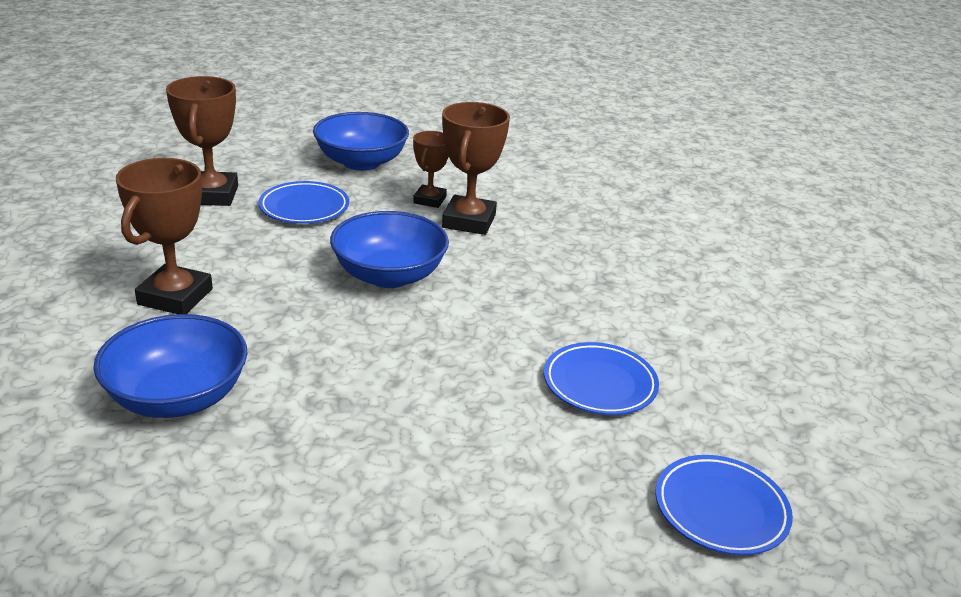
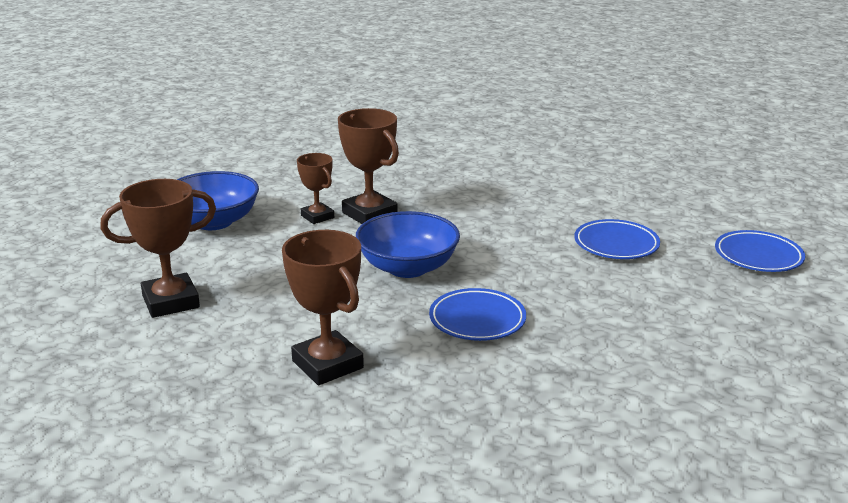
camera: 50 degrees left, 5 degrees down
blue bowl [93,314,248,418] -> none
brown trophy [166,76,238,206] -> brown trophy turned 60 degrees counterclockwise [100,179,216,318]
blue plate [259,181,349,224] -> blue plate moved to [429,288,526,341]

